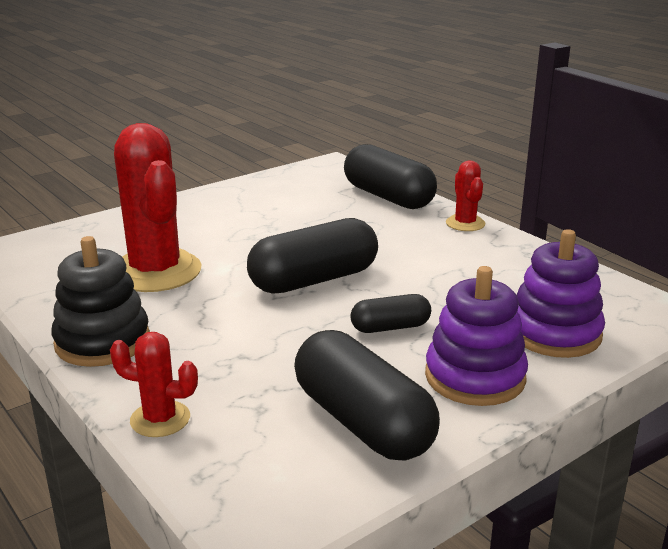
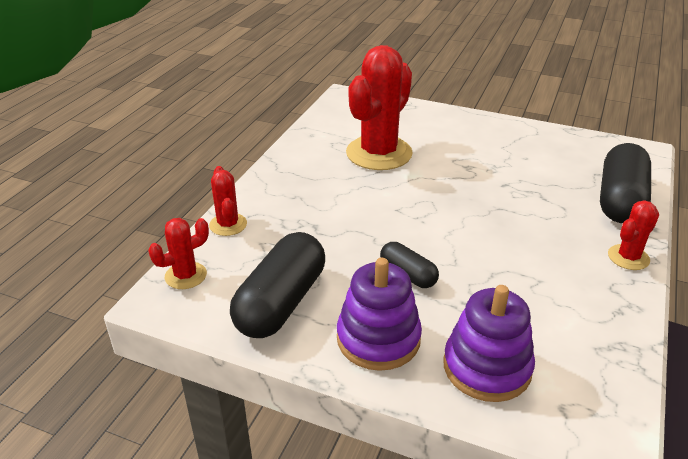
camera: 60 degrees right, 10 degrees up
black stacking toy [51,236,150,367] -> none
black capsule [247,218,378,294] -> none
none -> red cactus [148,218,209,289]

